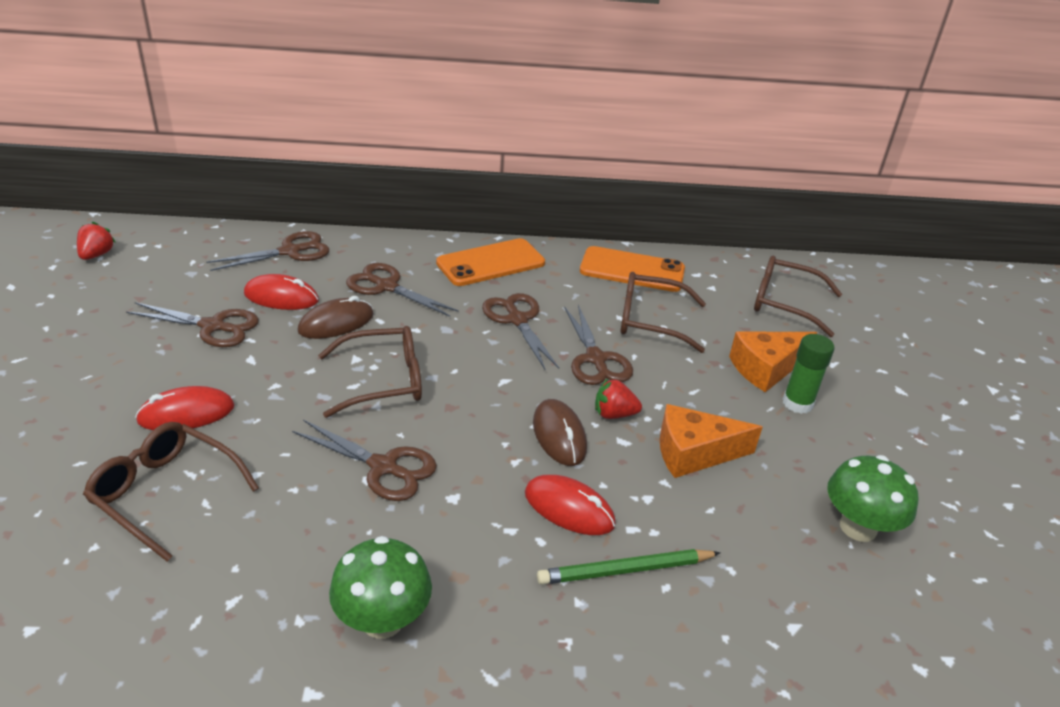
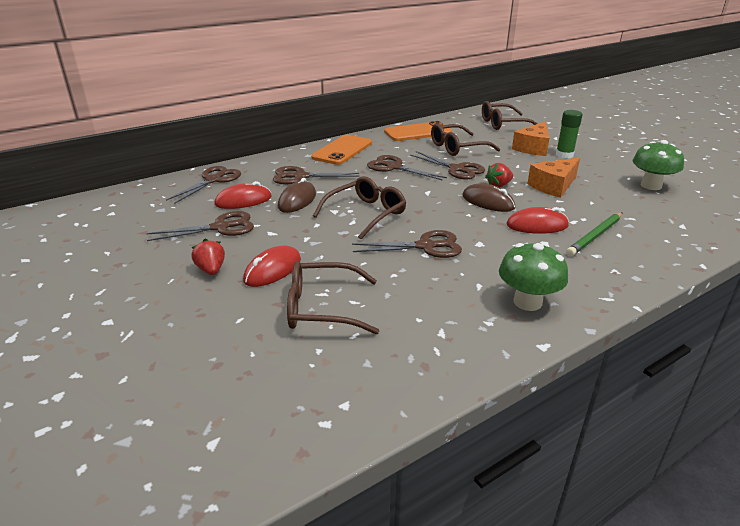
camera: 30 degrees left, 5 degrees down
red strawberry [77,222,115,260] -> red strawberry moved to [191,239,225,275]

